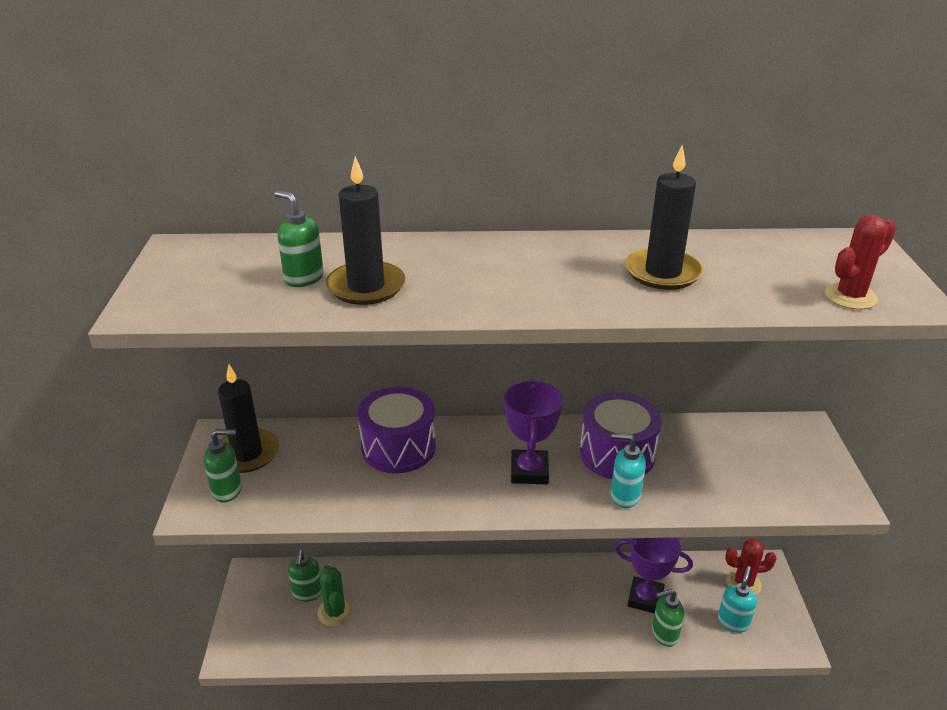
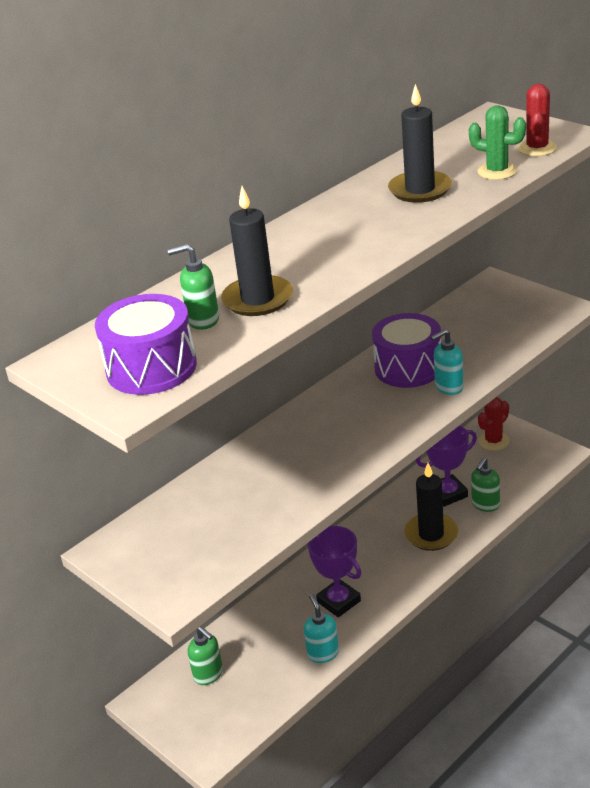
camera: 40 degrees left, 0 degrees up
green soap dispenser [203,429,242,502] -> none
black candle [218,364,279,473] -> black candle moved to [404,463,458,551]
green cactus [317,565,353,627] -> green cactus moved to [469,105,526,180]
purple drum [358,387,436,473] -> purple drum moved to [95,294,197,395]
purple trophy [504,380,563,484] -> purple trophy moved to [308,526,361,617]
turquoise soap dispenser [718,566,757,633] -> turquoise soap dispenser moved to [304,594,339,663]

